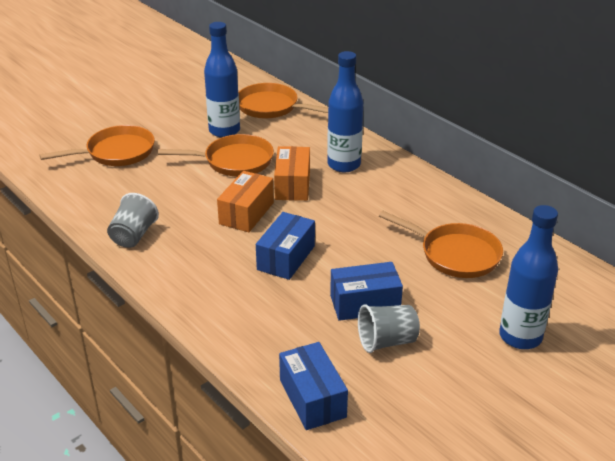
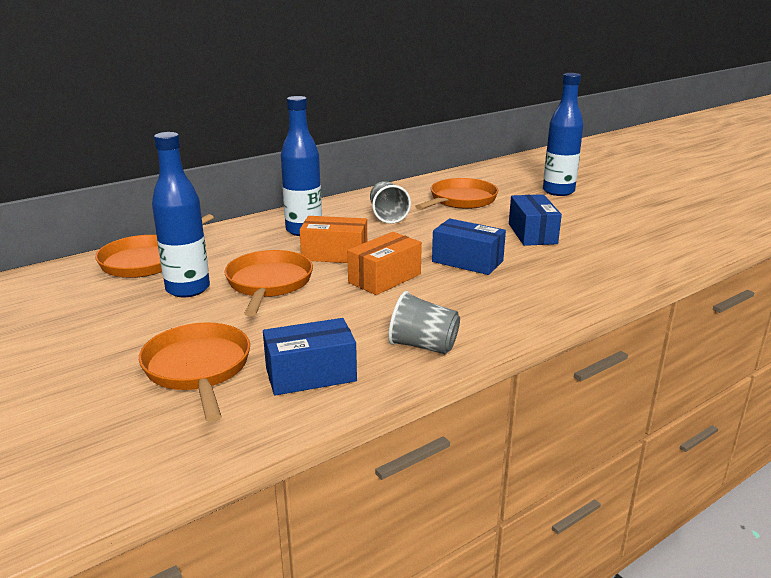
camera: 85 degrees left, 10 degrees down
orange box [217,171,274,232] -> orange box turned 75 degrees counterclockwise [347,232,422,295]
blue box [279,342,348,430] -> blue box moved to [263,318,357,395]
grey cup [358,304,420,353] -> grey cup moved to [370,181,411,224]

